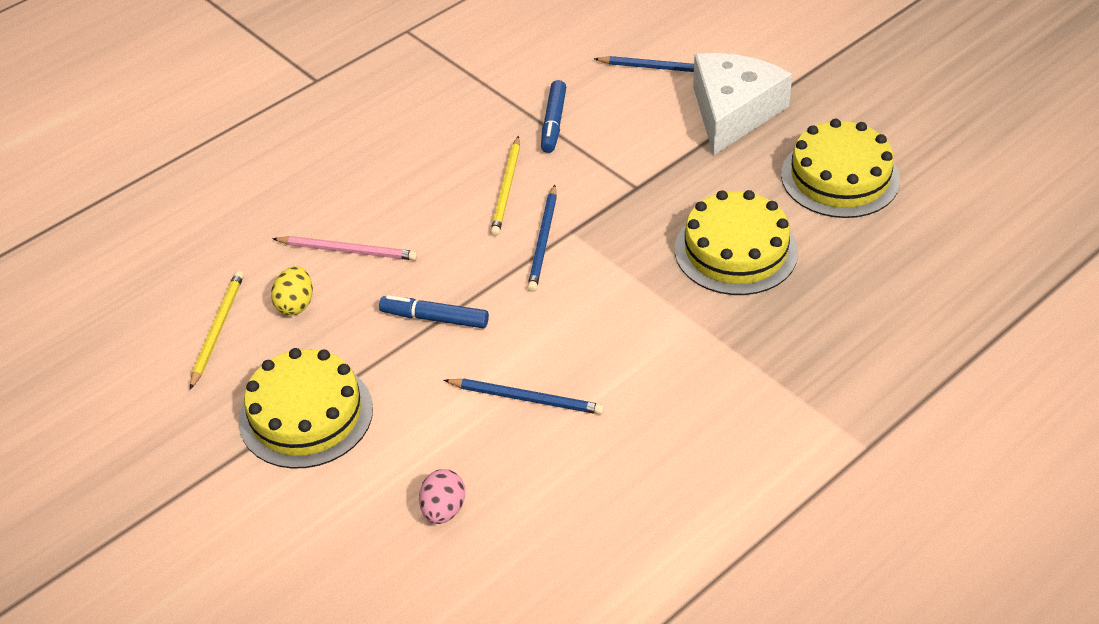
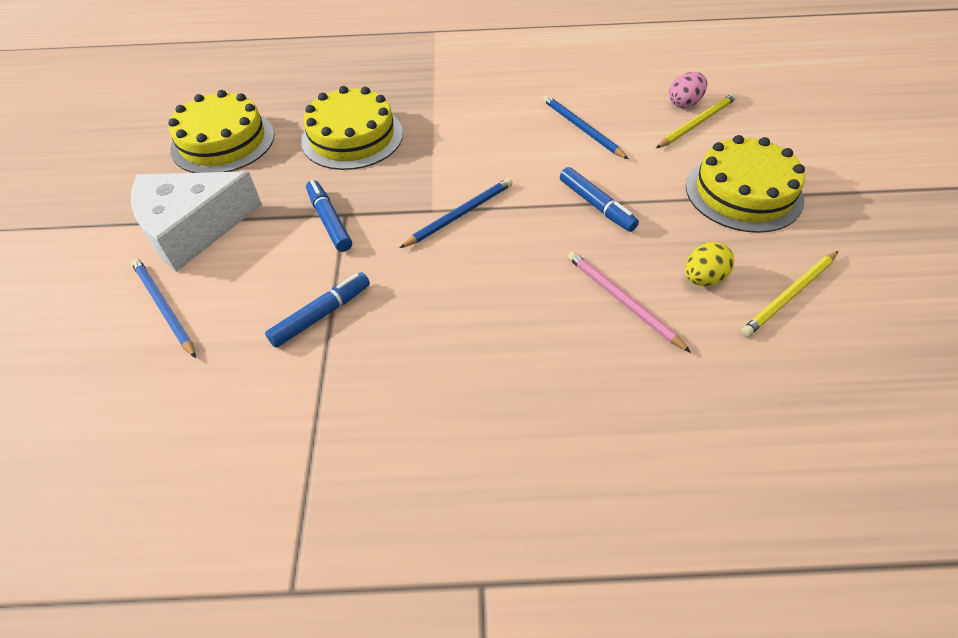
camera: 140 degrees left, 5 degrees up
yellow pencil [490,136,520,236] -> yellow pencil moved to [656,93,737,148]
none -> blue marker [306,180,352,252]

